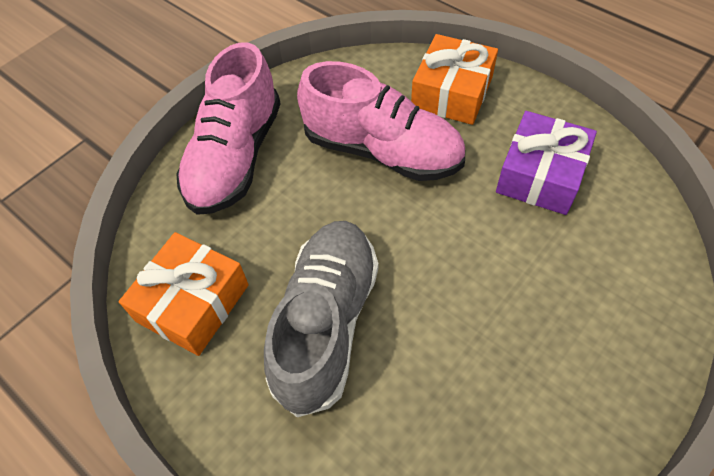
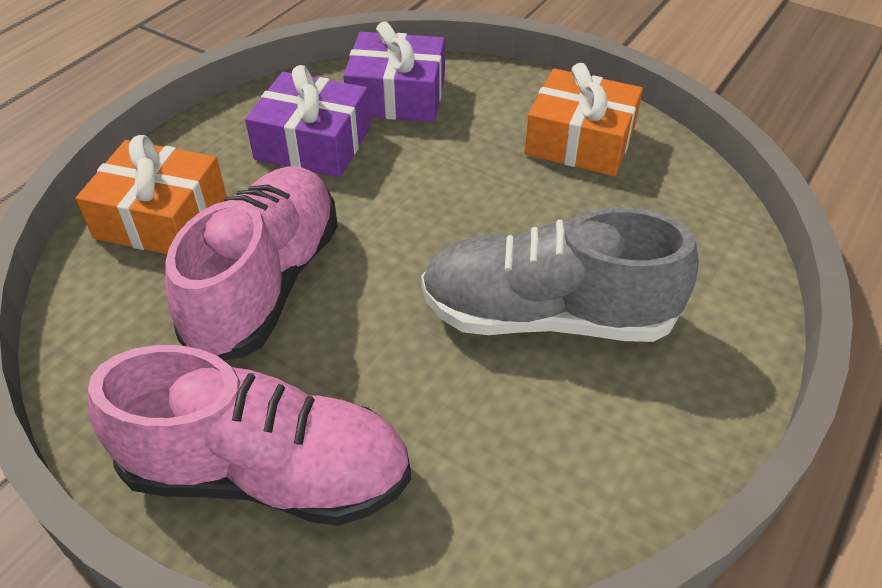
camera: 100 degrees left, 10 degrees down
orange gift [119,232,249,356] -> orange gift moved to [525,63,643,176]
none -> purple gift [343,22,445,122]

